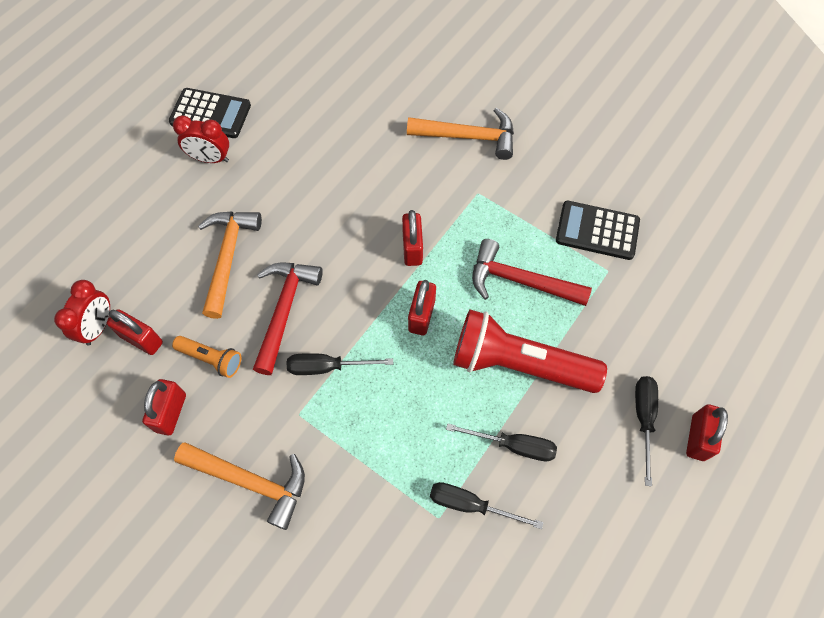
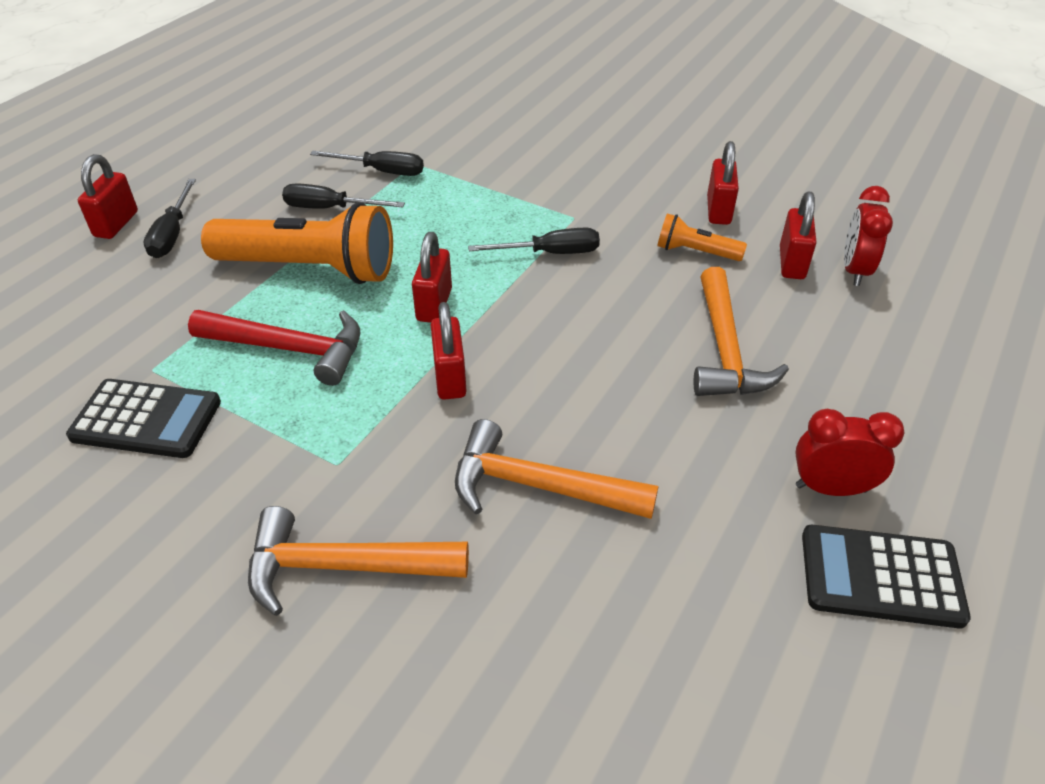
camera: 175 degrees right, 20 degrees down
red padlock [107,309,163,355] -> red padlock turned 75 degrees clockwise [780,192,816,279]
orange hammer [174,442,305,530] -> orange hammer moved to [455,419,658,519]
red hammer [253,263,323,375] -> none
red flashlight [453,309,607,393] -> orange flashlight [201,202,393,284]

